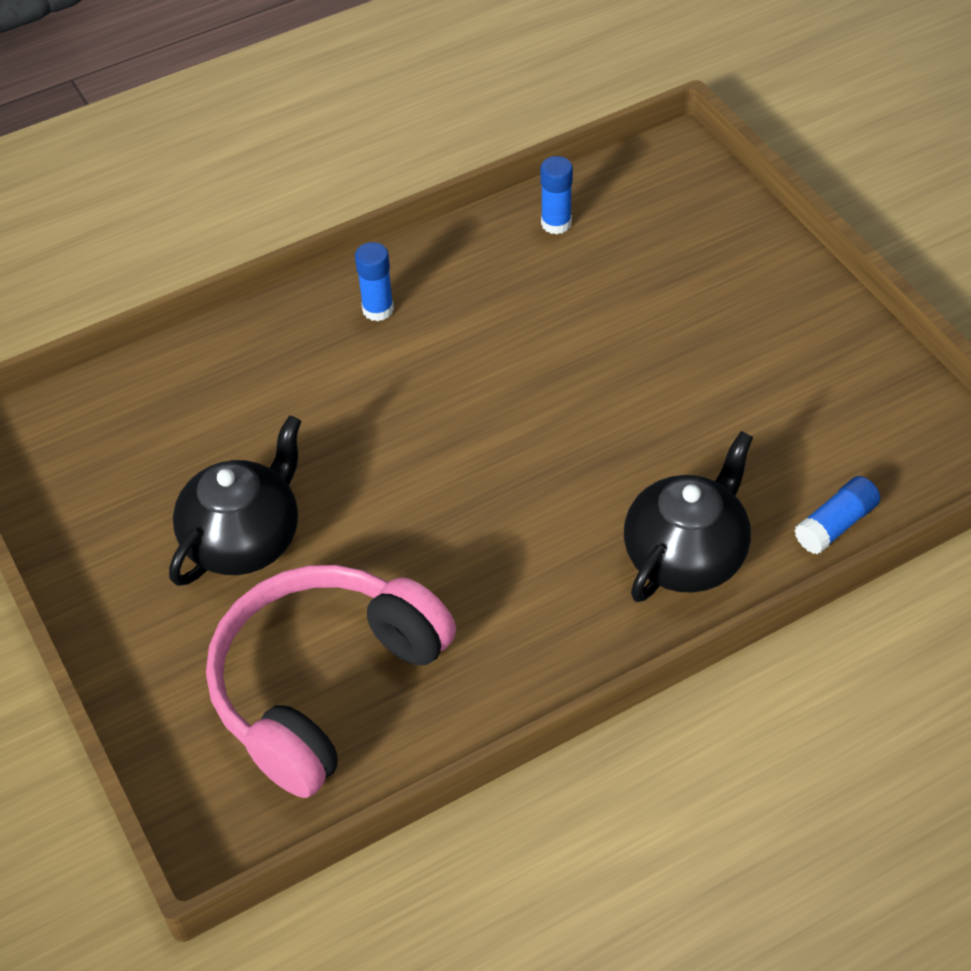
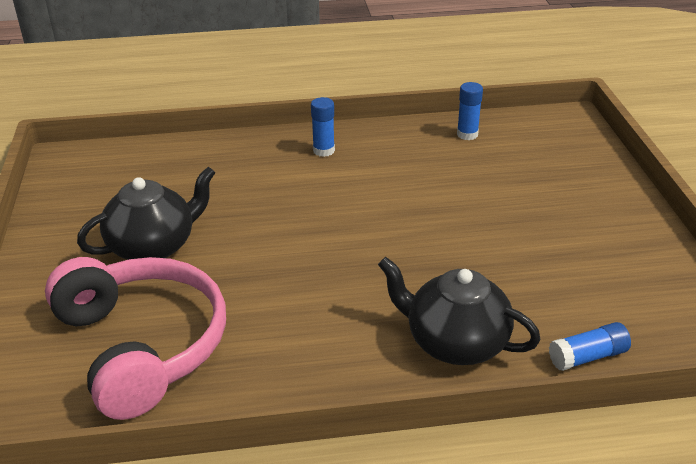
camera: 20 degrees right, 15 degrees down
pink headphones [206,565,456,798] -> pink headphones turned 90 degrees clockwise [45,257,226,420]
black teapot [624,431,753,602] -> black teapot turned 120 degrees counterclockwise [378,257,541,365]

